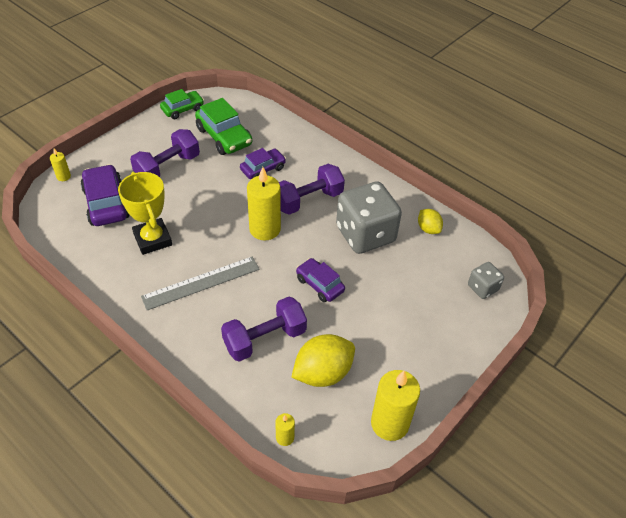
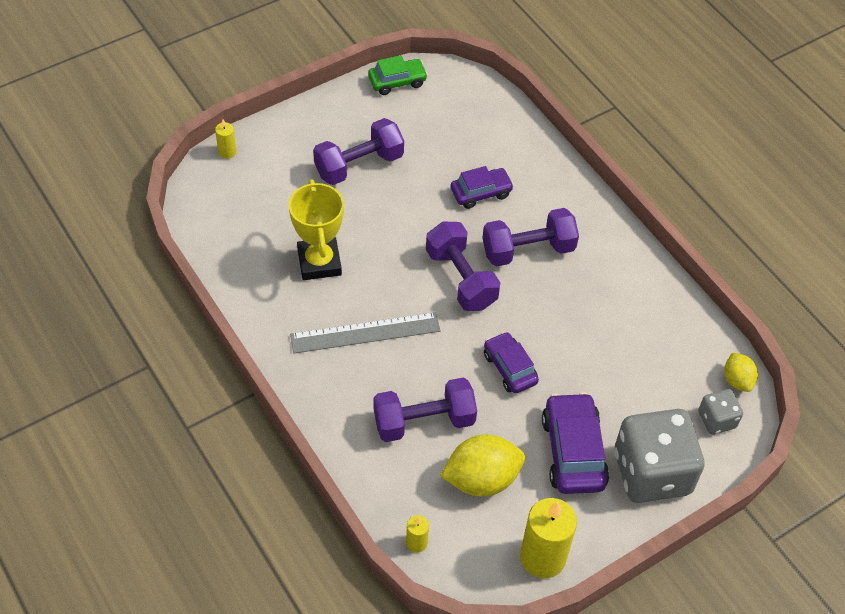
camera: 15 degrees right, 5 degrees up
purple car [81,164,129,226] -> purple car moved to [542,392,609,494]
green car [195,98,252,155] -> none
yellow candle [247,167,281,241] -> purple dumbbell [426,222,501,311]
grey dice [336,181,402,254] -> grey dice moved to [615,409,704,503]
yellow lemon [418,209,443,234] -> yellow lemon moved to [724,352,758,392]

